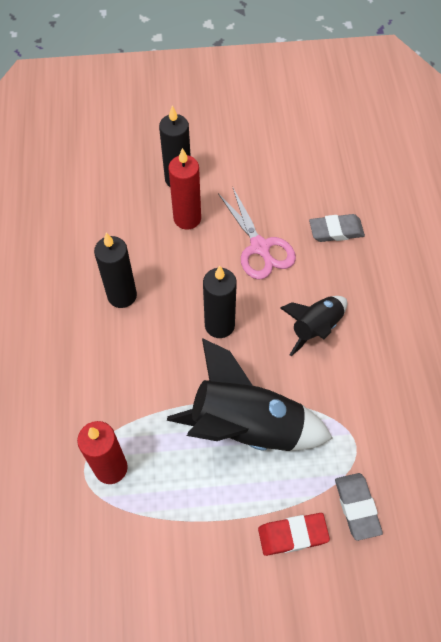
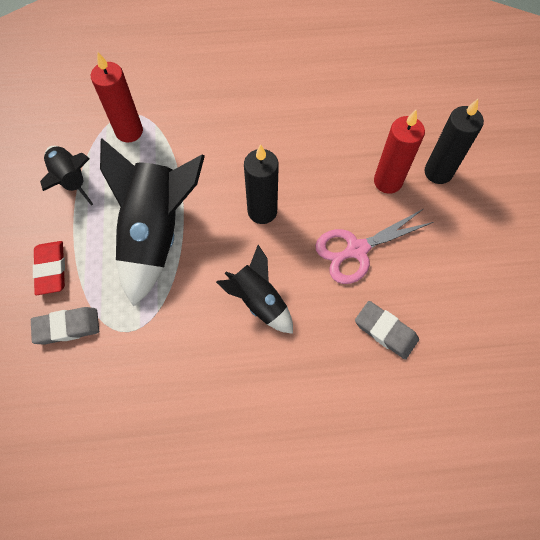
camera: 90 degrees right, 5 degrees up
black candle [94,233,137,308] -> none
grey eraser [309,214,365,242] -> grey eraser turned 45 degrees counterclockwise [355,301,419,360]
none -> black rocket [40,146,93,206]

